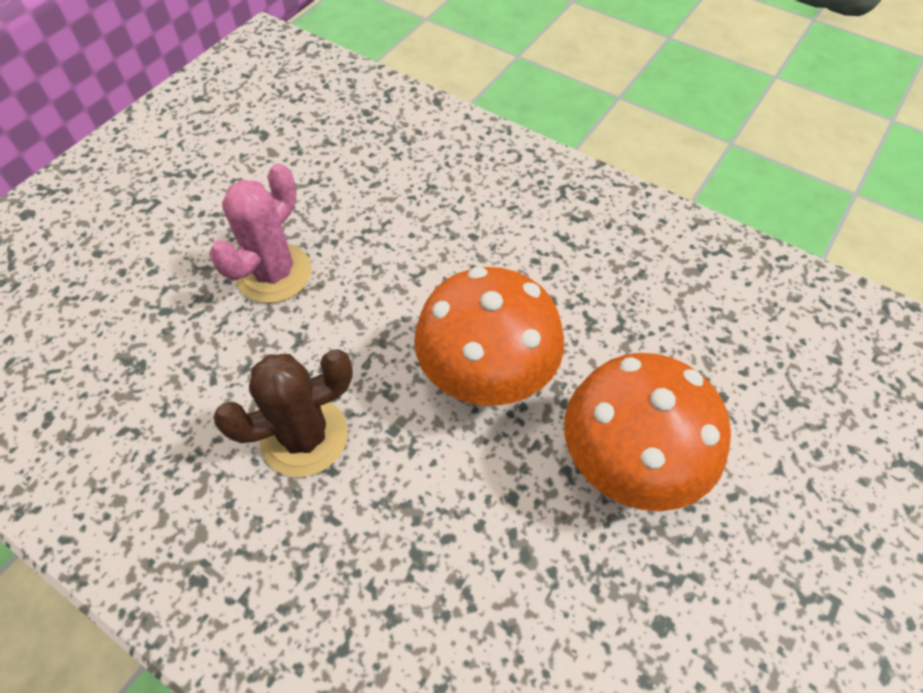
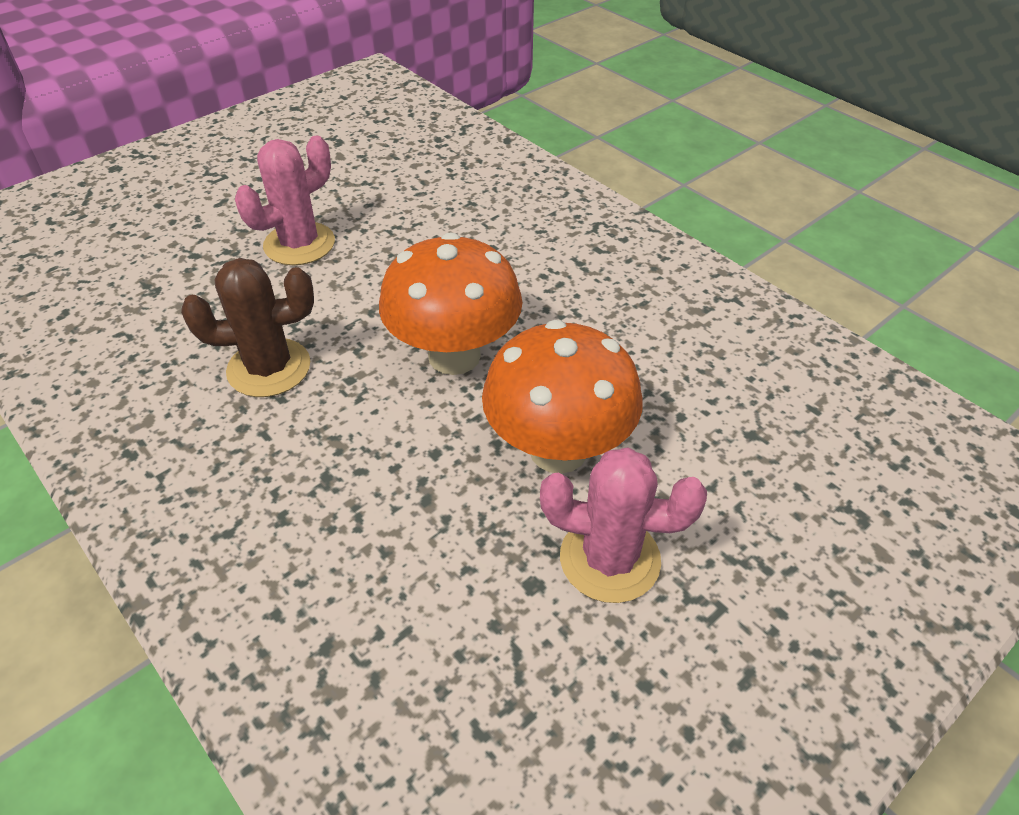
camera: 15 degrees right, 10 degrees down
none -> pink cactus [540,447,707,603]

